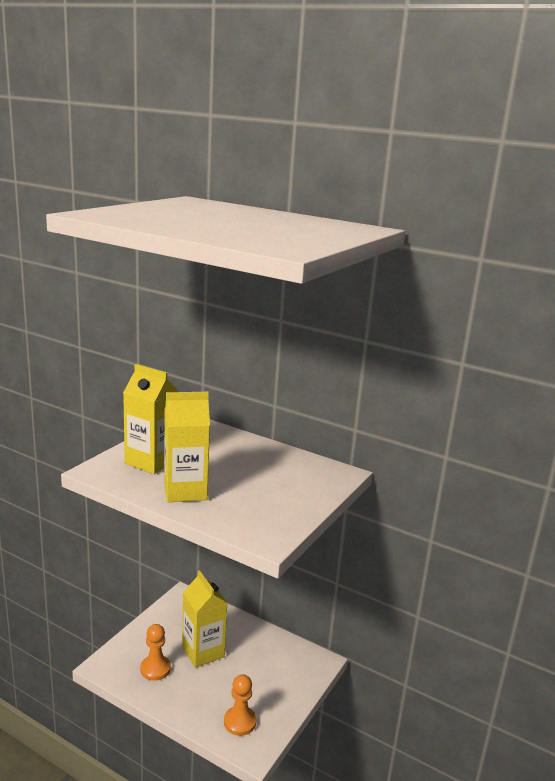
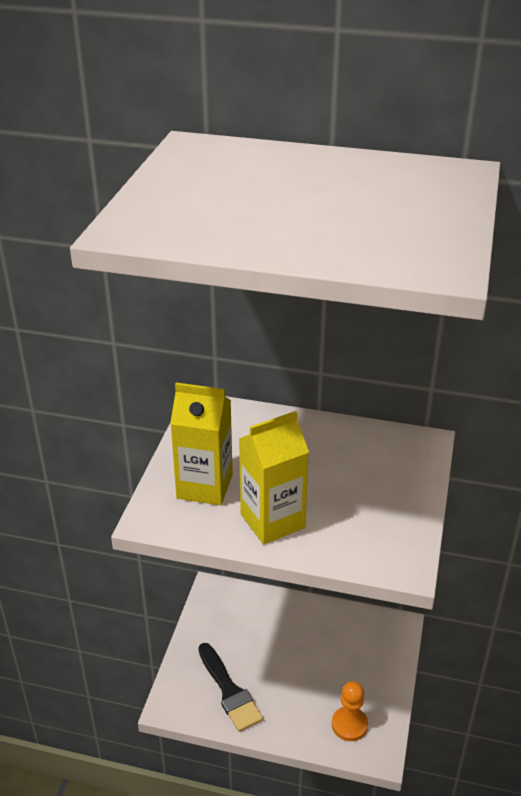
camera: 15 degrees left, 15 degrees up
orange pawn [140,624,171,681] -> black brush [198,643,263,732]
yellow carton [182,570,227,668] -> none

